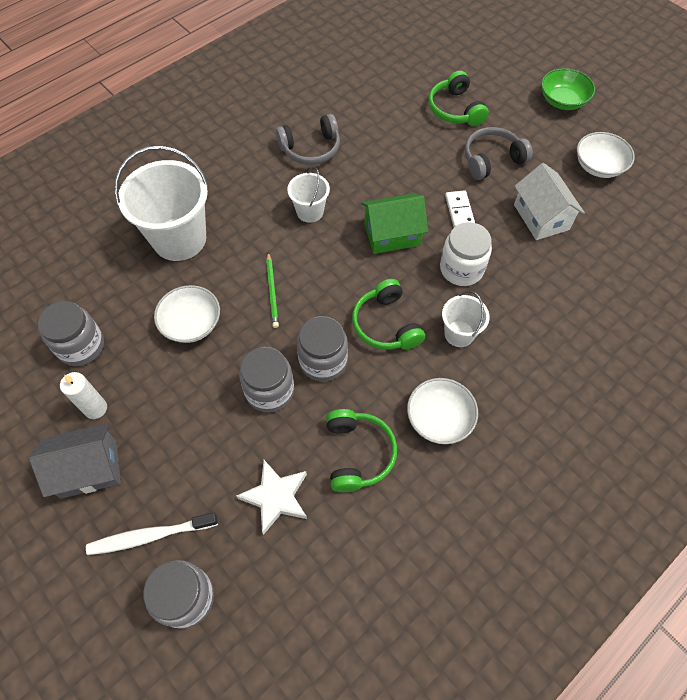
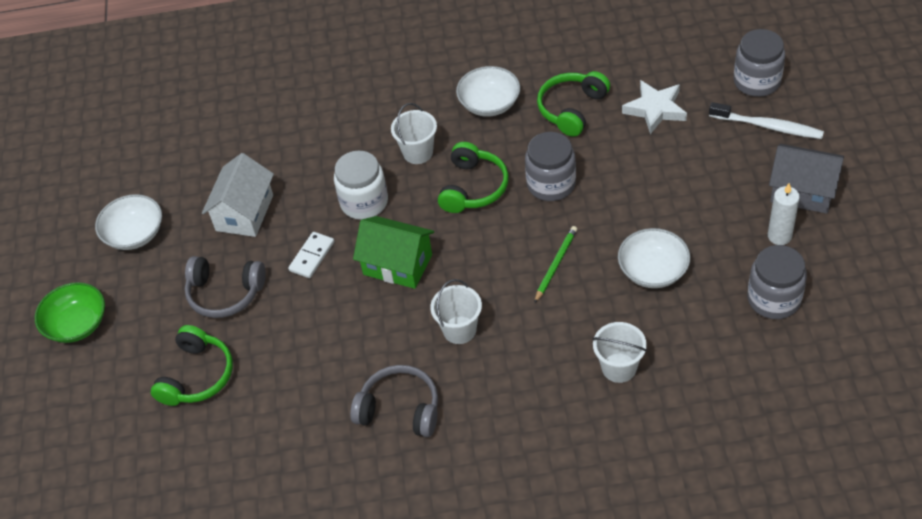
camera: 140 degrees left, 10 degrees down
white bucket [114,145,209,261] -> white bucket [592,322,647,383], size x0.51
grey jar [239,347,294,413] -> none

